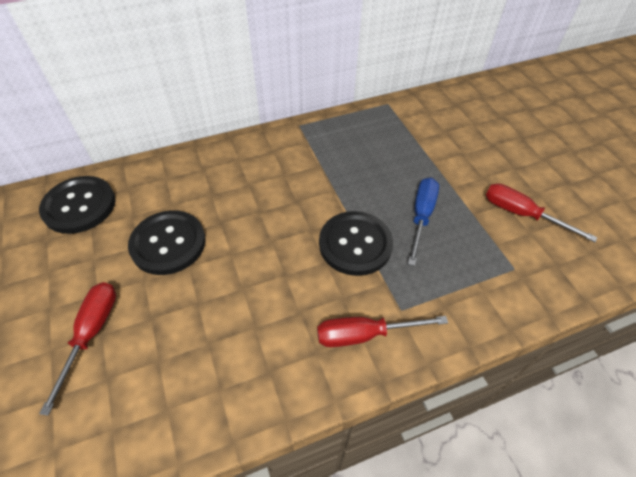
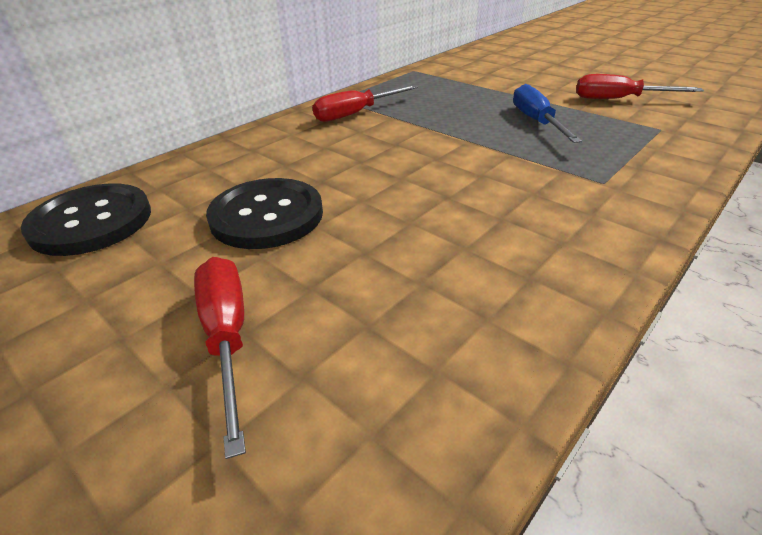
camera: 25 degrees left, 15 degrees down
red screwdriver [317,316,448,347] -> red screwdriver moved to [313,85,418,122]
black button [319,211,393,276] -> none

